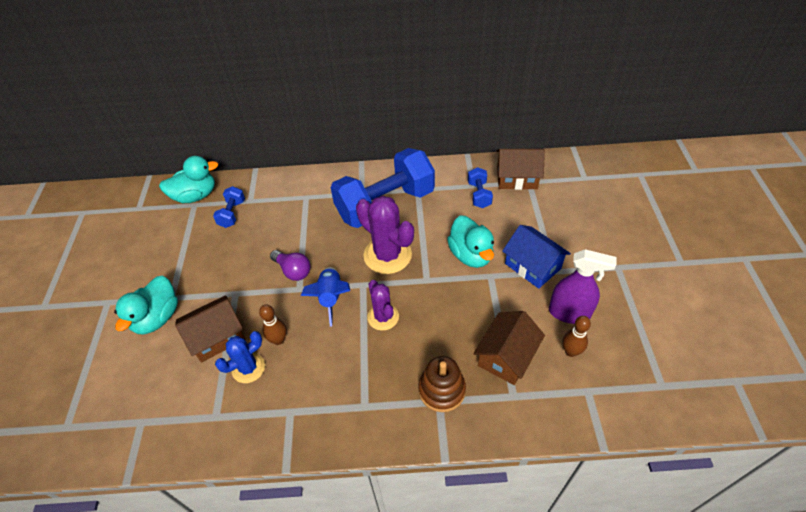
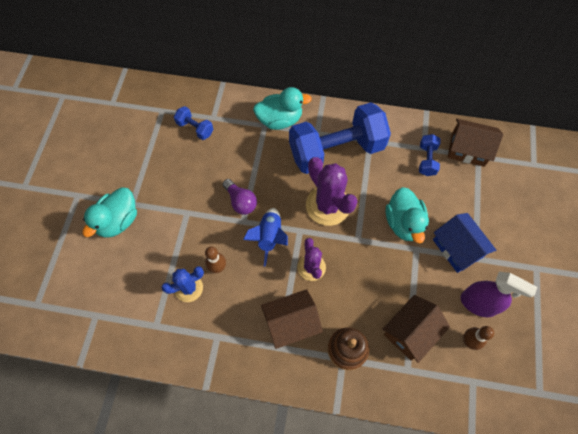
camera: 10 degrees right, 15 degrees up
turquoise duck [159,156,218,203] -> turquoise duck moved to [253,87,312,130]
brown house [175,295,245,363] -> brown house moved to [261,289,323,349]
blue dumbbell [213,186,245,228] -> blue dumbbell turned 75 degrees counterclockwise [174,106,213,140]

